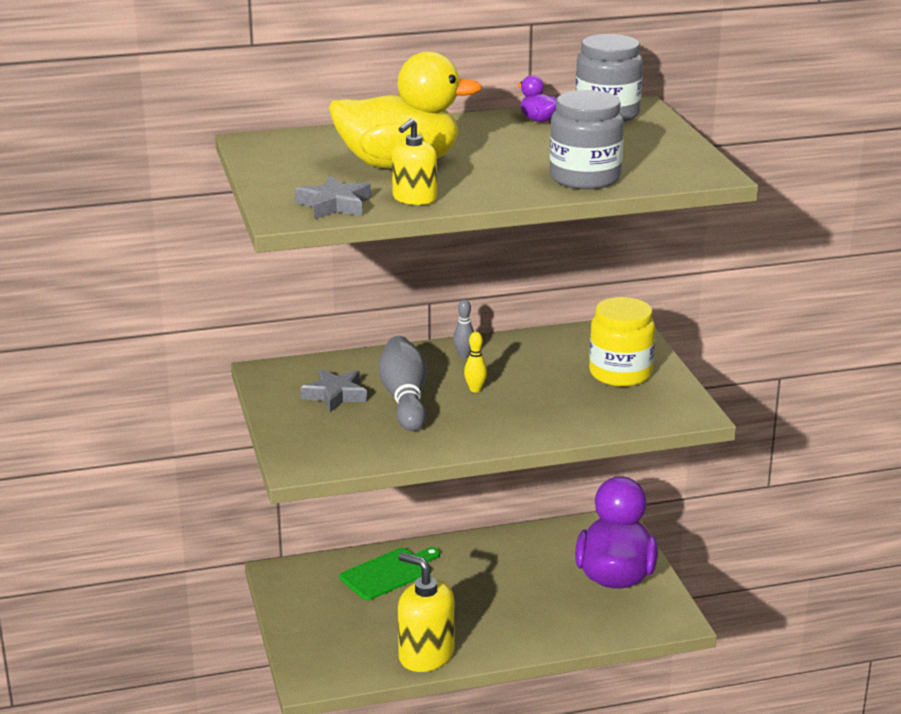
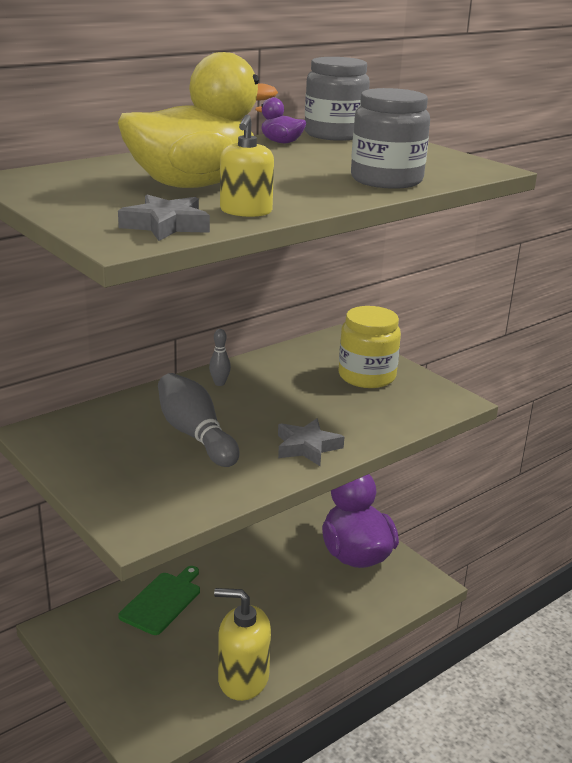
camera: 25 degrees left, 0 degrees up
grey star [300,369,367,412] -> grey star moved to [278,419,344,466]
yellow bowling pin [464,332,487,392] -> none

